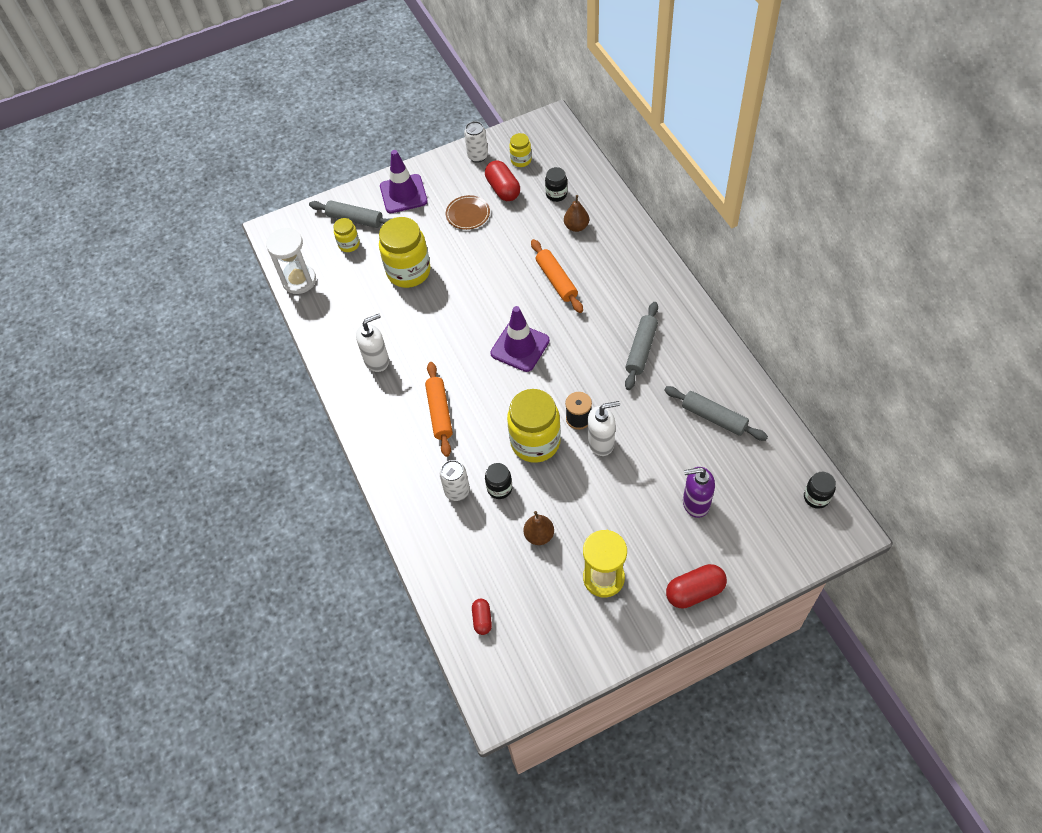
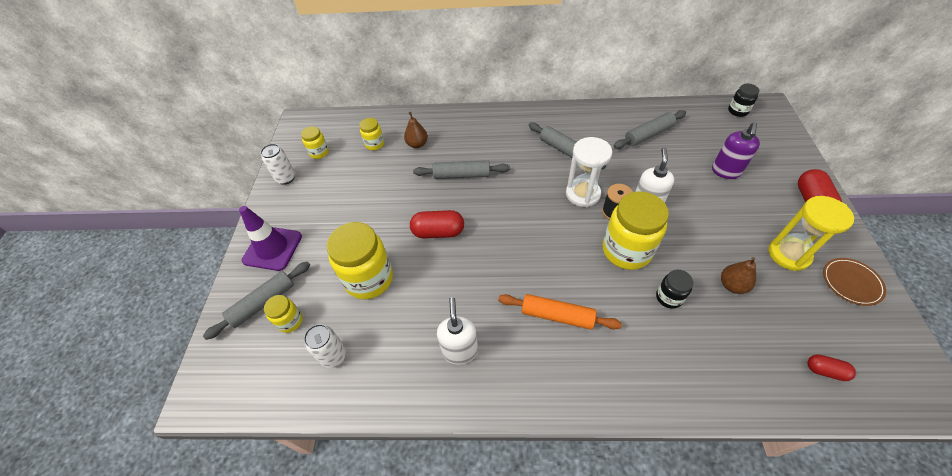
camera: 65 degrees left, 5 degrees down
white hourglass [266,228,316,294] -> white hourglass moved to [566,137,612,207]
white can [440,460,470,501] -> white can moved to [304,324,346,368]
brown plate [446,195,490,230] -> brown plate moved to [823,258,886,306]
red capsule [485,160,520,201] -> red capsule moved to [410,210,464,238]
purple traffic cone [490,306,550,372] -> none
orange rolling pin [531,239,583,313] -> grey rolling pin [413,160,510,179]
black jar [545,167,567,202] -> yellow jar [359,118,384,150]

